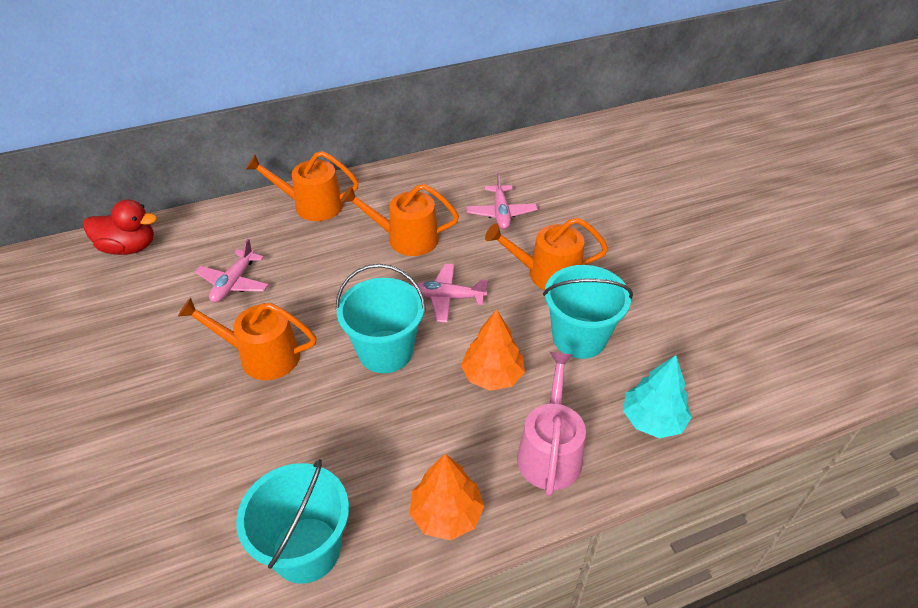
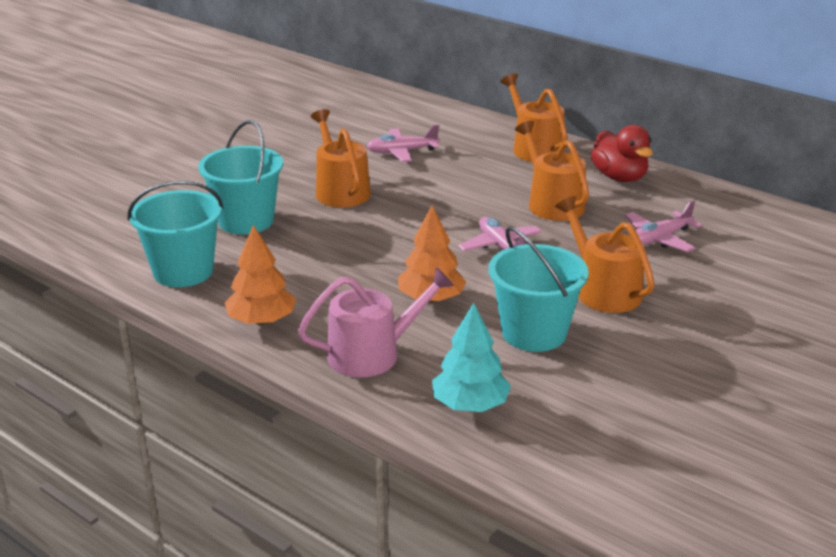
camera: 60 degrees right, 15 degrees down
red duck [83,199,157,255] -> red duck moved to [591,125,653,182]
turquoise bucket [336,264,426,373] -> turquoise bucket moved to [198,120,283,235]

